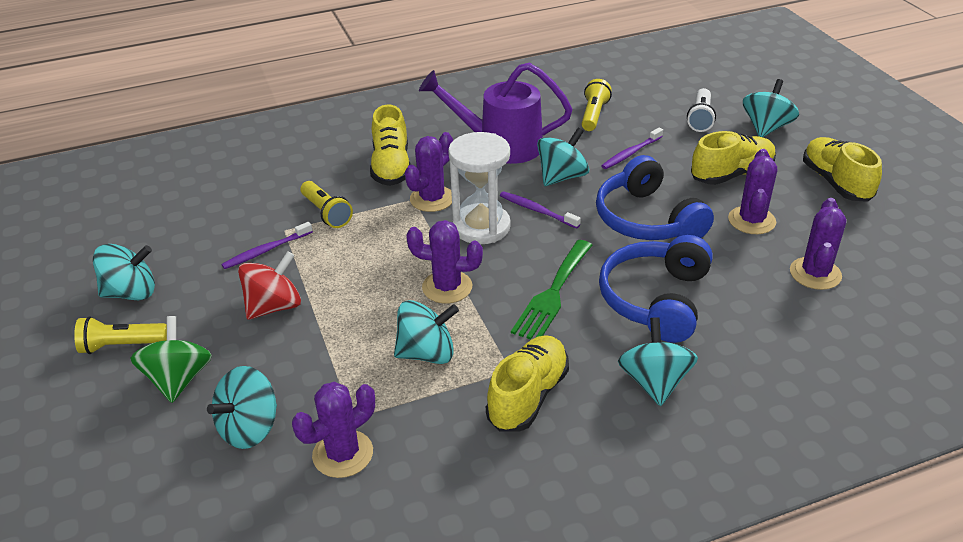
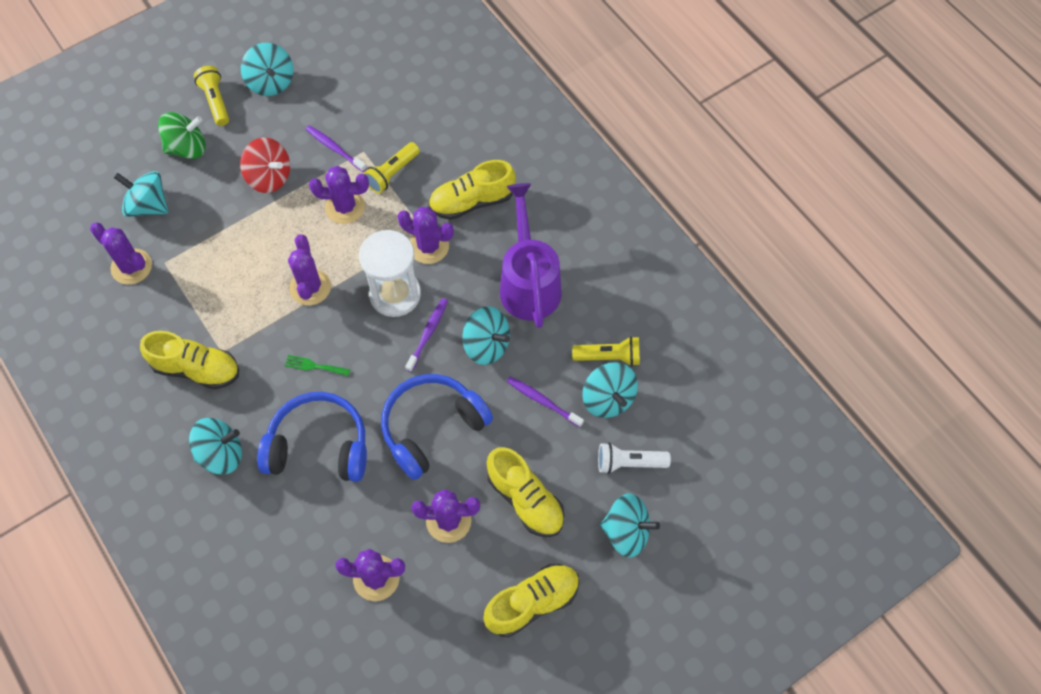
camera: 75 degrees right, 25 degrees up
turquoise spinning top [394,300,459,364] -> turquoise spinning top moved to [582,362,638,418]
green fork [511,240,592,340] -> green fork [285,355,350,376], size x0.50
none -> purple cactus [309,166,369,224]

